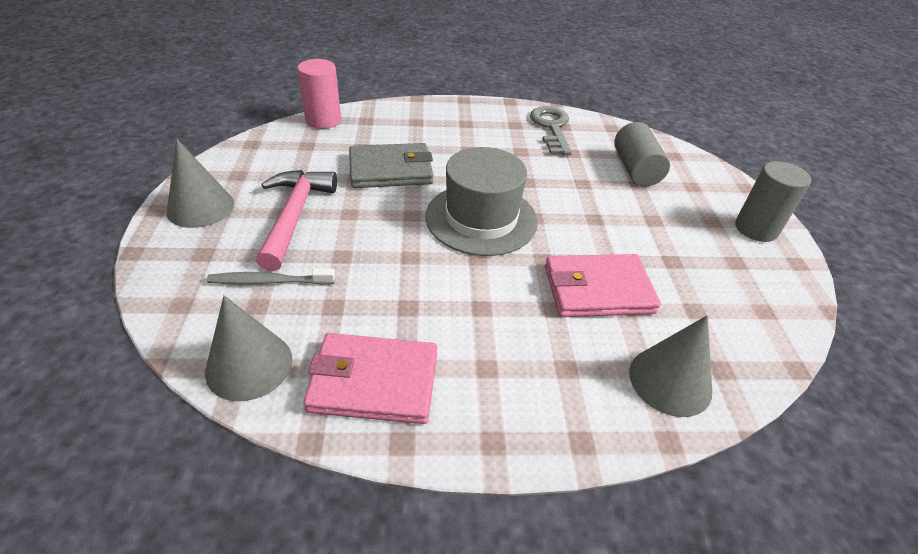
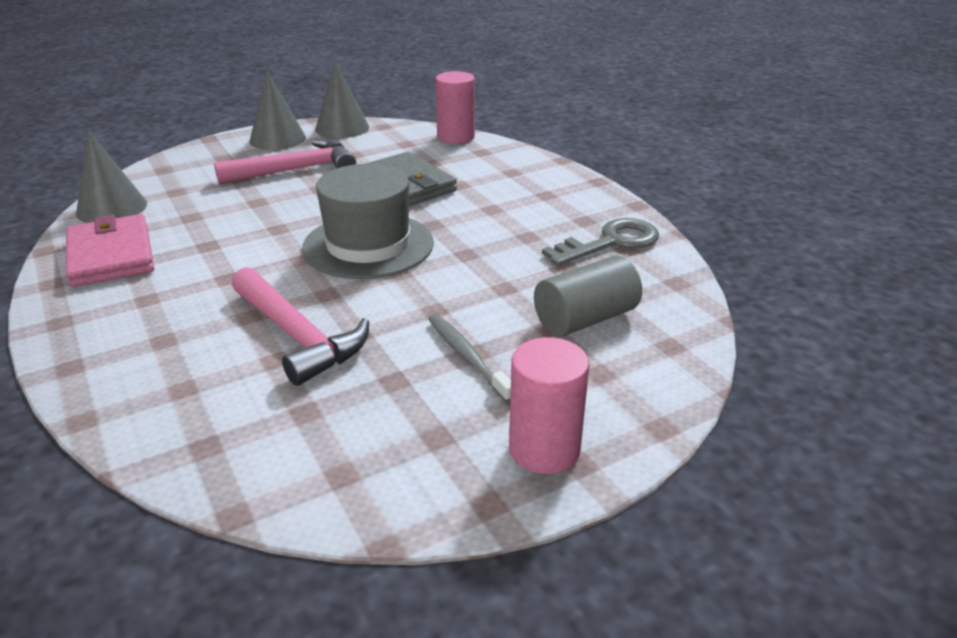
camera: 65 degrees right, 10 degrees down
grey toothbrush [207,268,335,285] -> grey toothbrush moved to [428,314,511,403]
pink wallet [545,254,661,317] -> pink hammer [232,267,369,386]
grey cone [629,315,712,417] -> grey cone moved to [315,62,369,138]
grey cylinder [735,161,811,242] -> pink cylinder [509,337,589,474]

